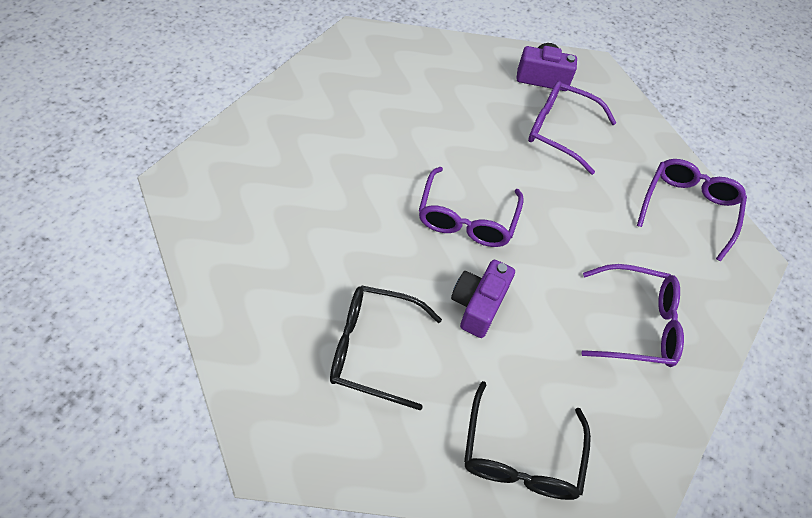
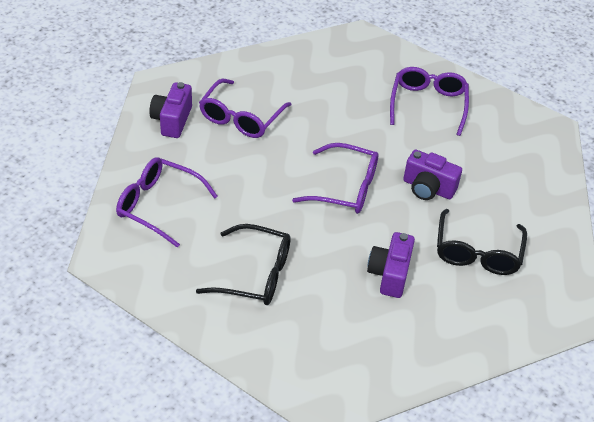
camera: 85 degrees left, 10 degrees down
black glasses [464,381,591,500] -> black glasses moved to [196,224,291,305]
purple glasses [637,159,747,262] -> purple glasses moved to [116,157,218,248]
none -> purple camera [367,232,415,298]

